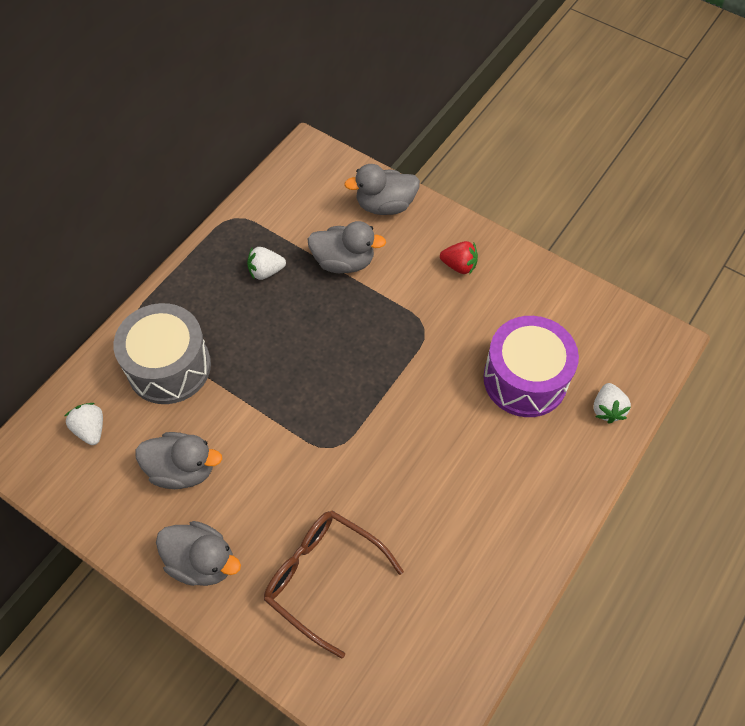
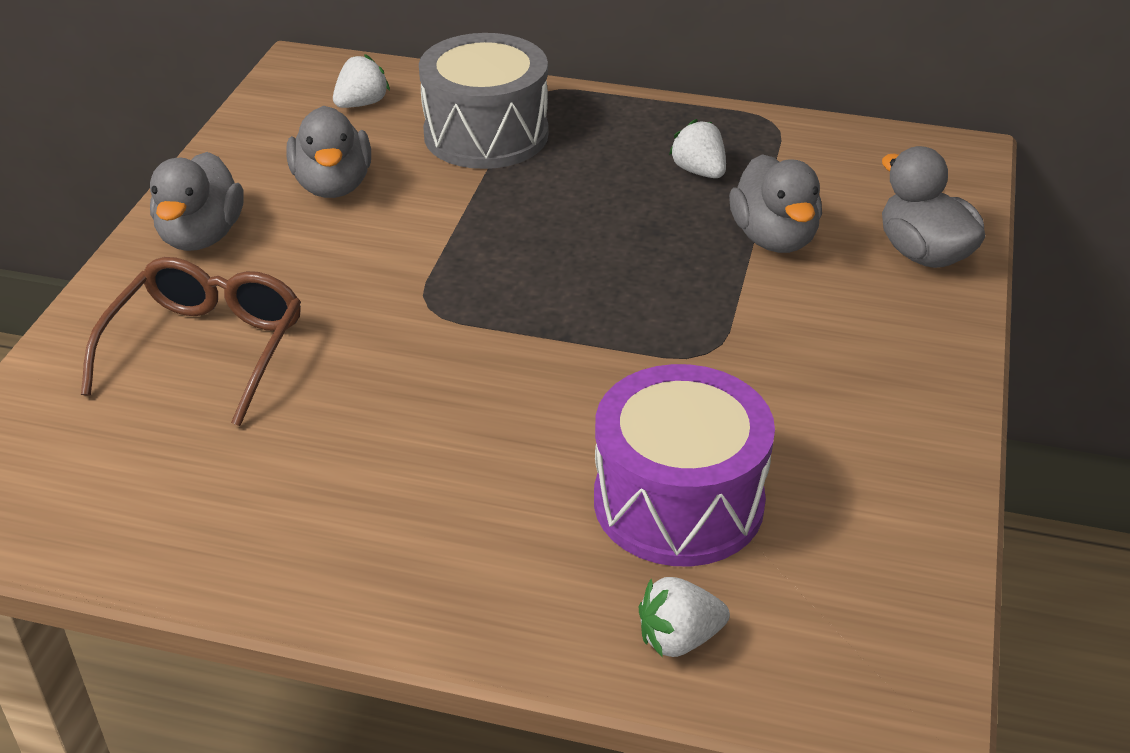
camera: 70 degrees right, 20 degrees down
red strawberry [440,241,478,274] -> none

